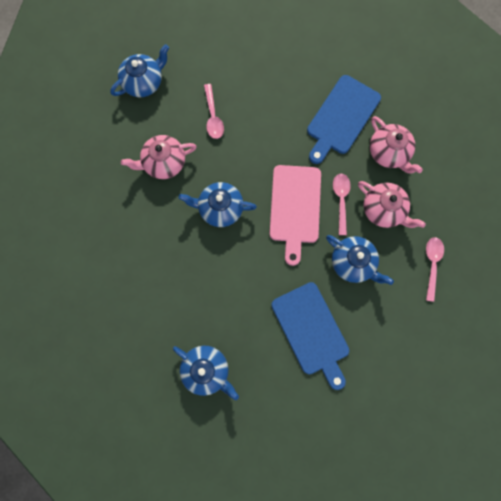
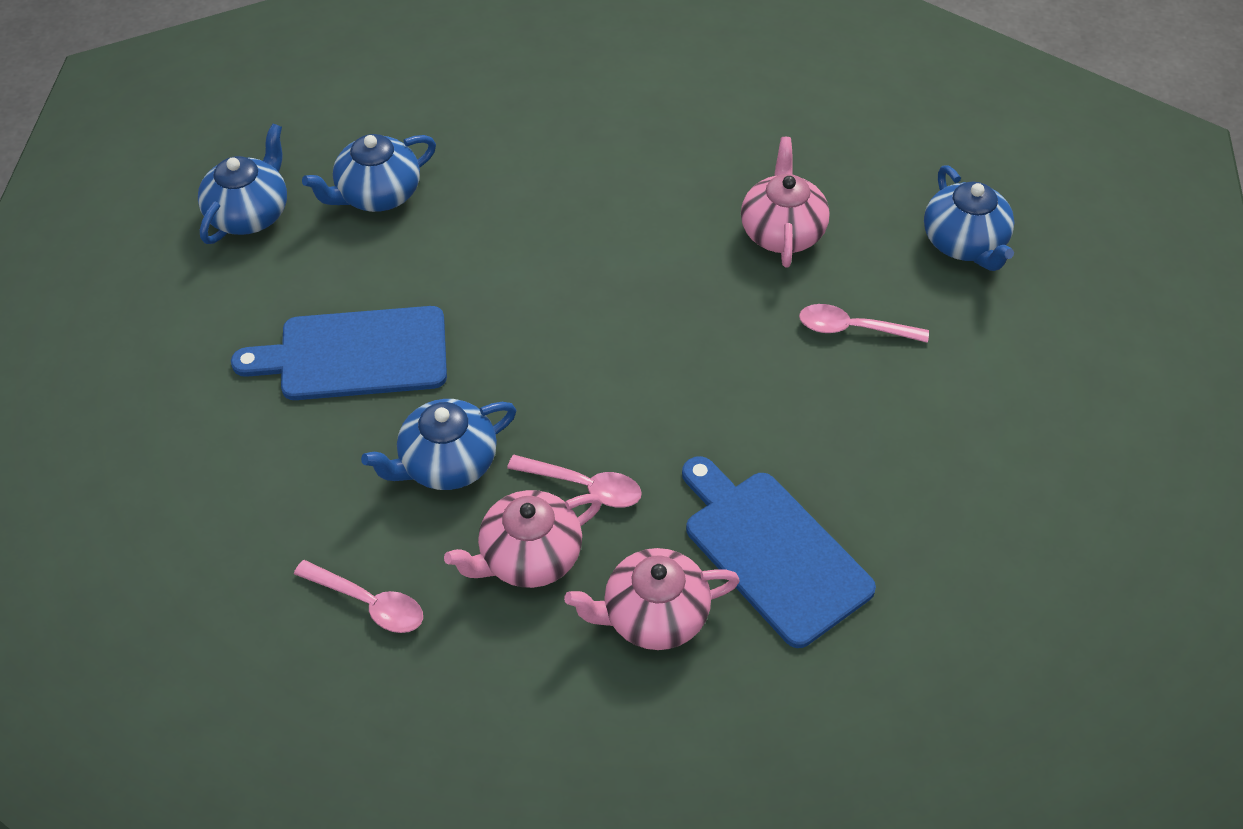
camera: 110 degrees right, 25 degrees down
blue teapot [179,182,257,227] -> blue teapot moved to [198,123,287,244]
pink cutting board [270,165,321,266] -> none

